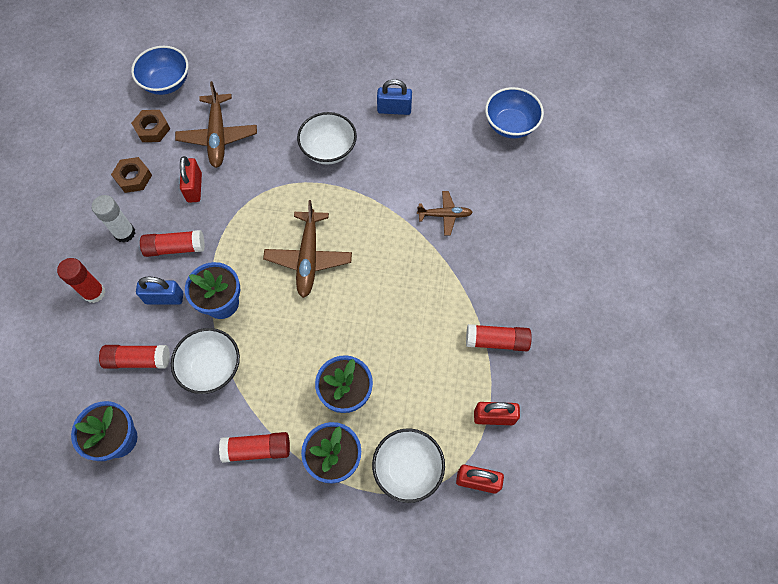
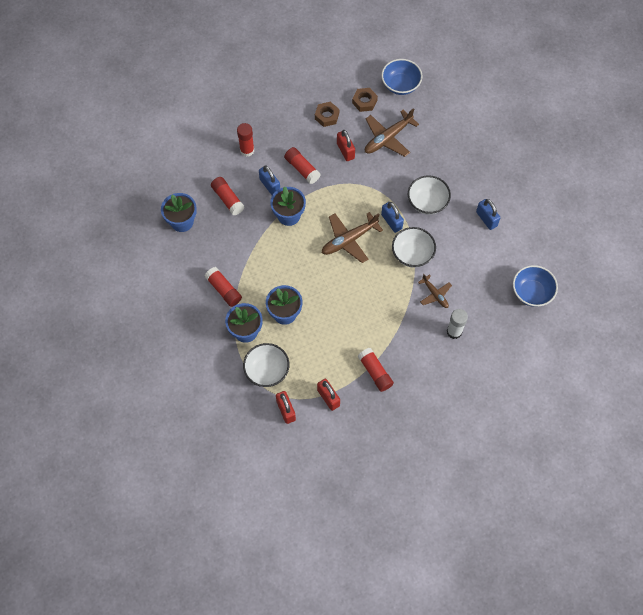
camera: 55 degrees right, 0 degrees up
white glue stick [92,195,135,243] -> white glue stick moved to [447,309,468,339]
white bowl [171,328,240,394] -> white bowl moved to [392,227,436,268]
red padlock [180,156,202,203] -> red padlock turned 75 degrees counterclockwise [337,130,355,161]
none -> blue padlock [381,202,404,233]

